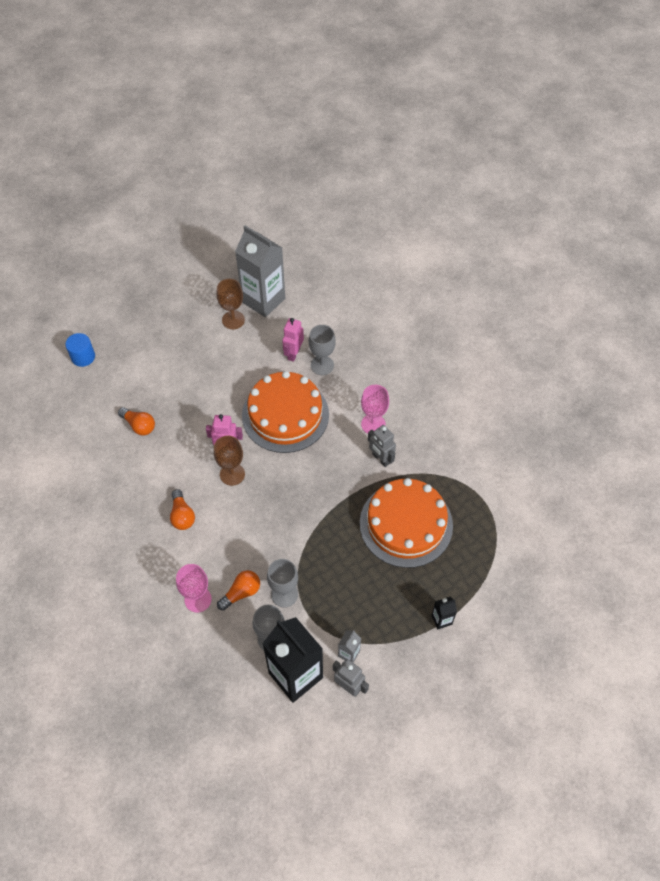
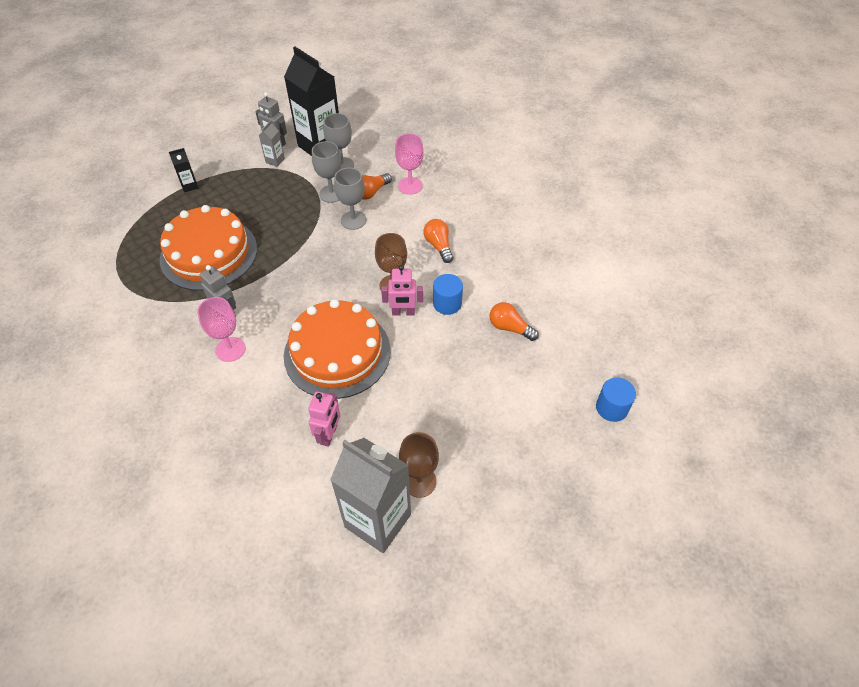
camera: 175 degrees right, 5 degrees down
grey goblet [309,325,336,375] -> grey goblet moved to [334,168,366,230]
none -> blue cylinder [433,274,463,315]

